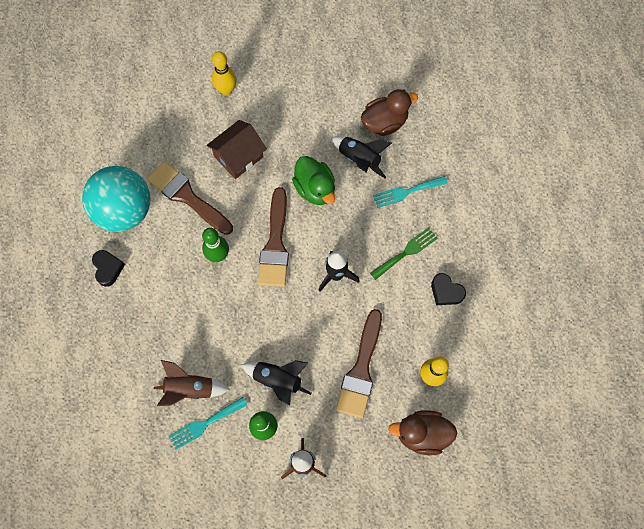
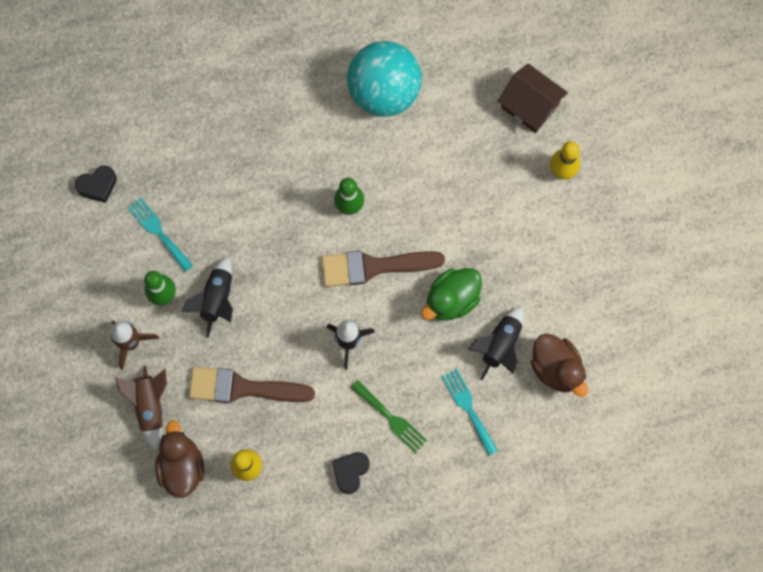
camera: 80 degrees right, 5 degrees up
black heart [92,250,125,287] -> black heart moved to [75,166,117,203]
brown brush [147,161,233,235] -> none
brown rocket [154,360,230,406] -> brown rocket moved to [115,366,167,451]
brown house [206,120,267,179] -> brown house moved to [497,63,568,133]

